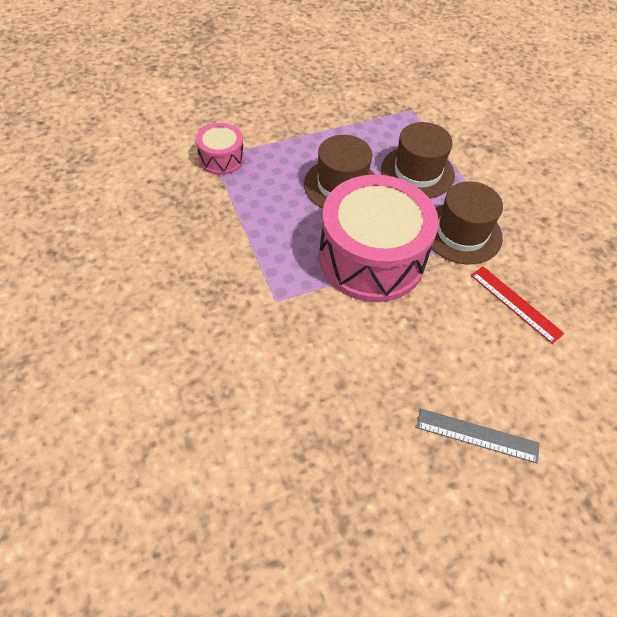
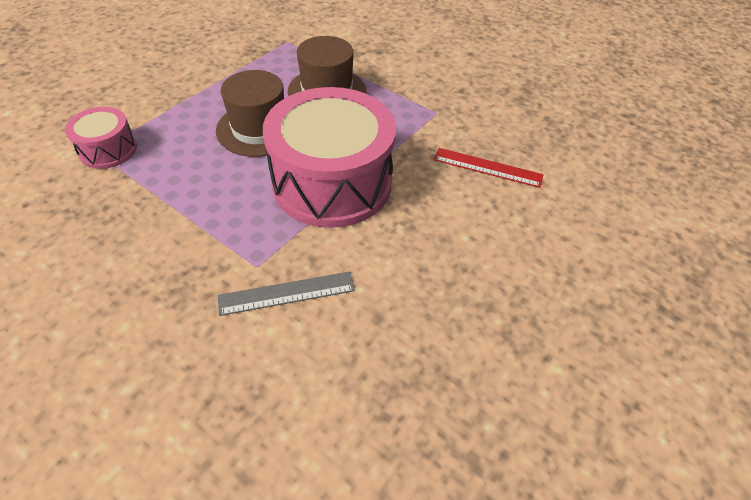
camera: 30 degrees left, 5 degrees down
grey ruler [416,409,540,463] -> grey ruler moved to [218,272,355,316]
brown hat [431,181,503,264] -> none

